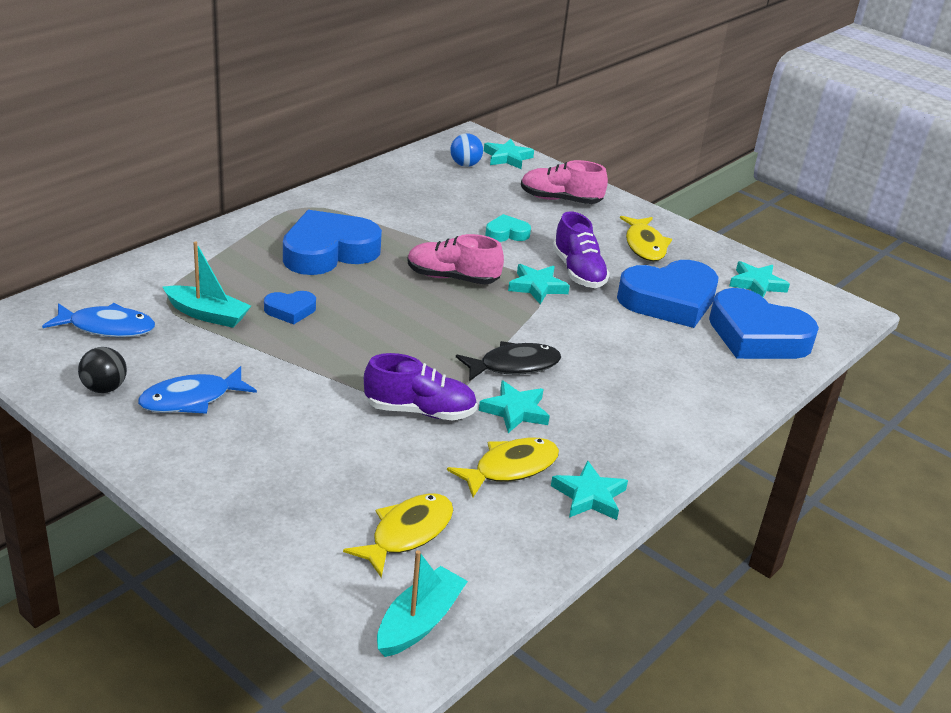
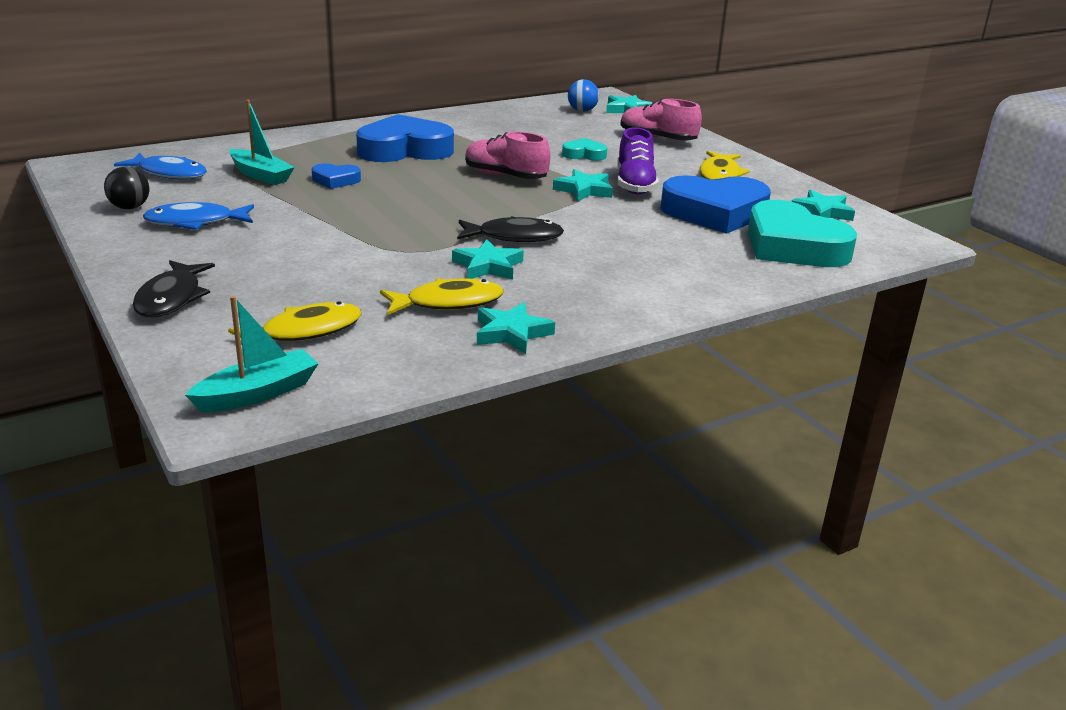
camera: 20 degrees right, 5 degrees down
purple shoe [364,353,477,421] -> none
blue heart [709,288,819,359] -> turquoise heart [748,200,857,267]
none -> black fish [133,260,215,318]

